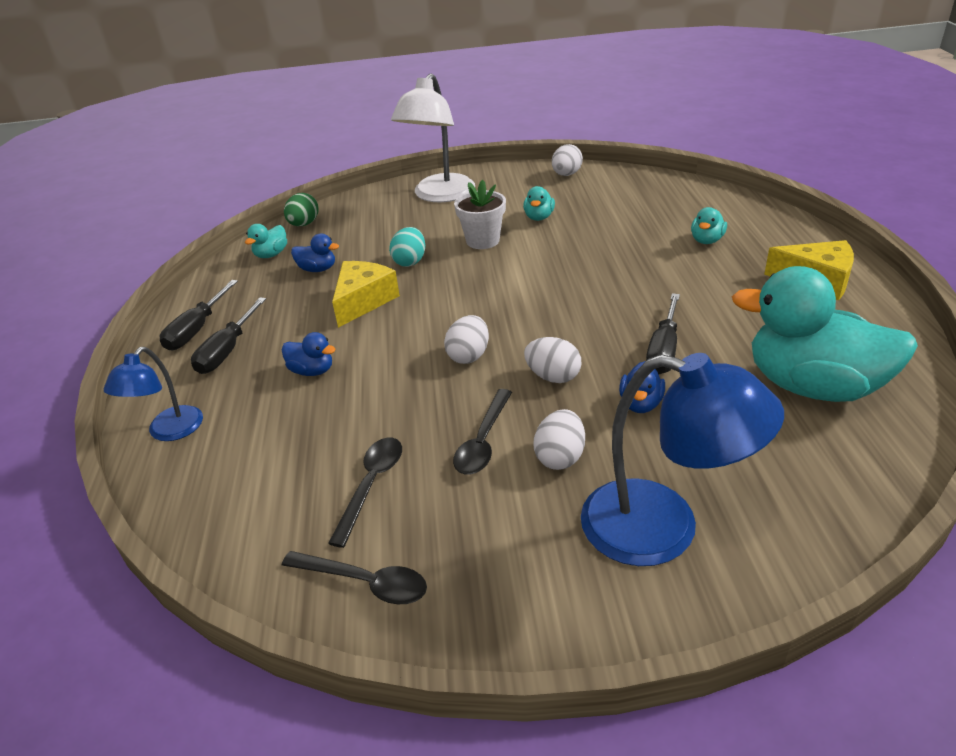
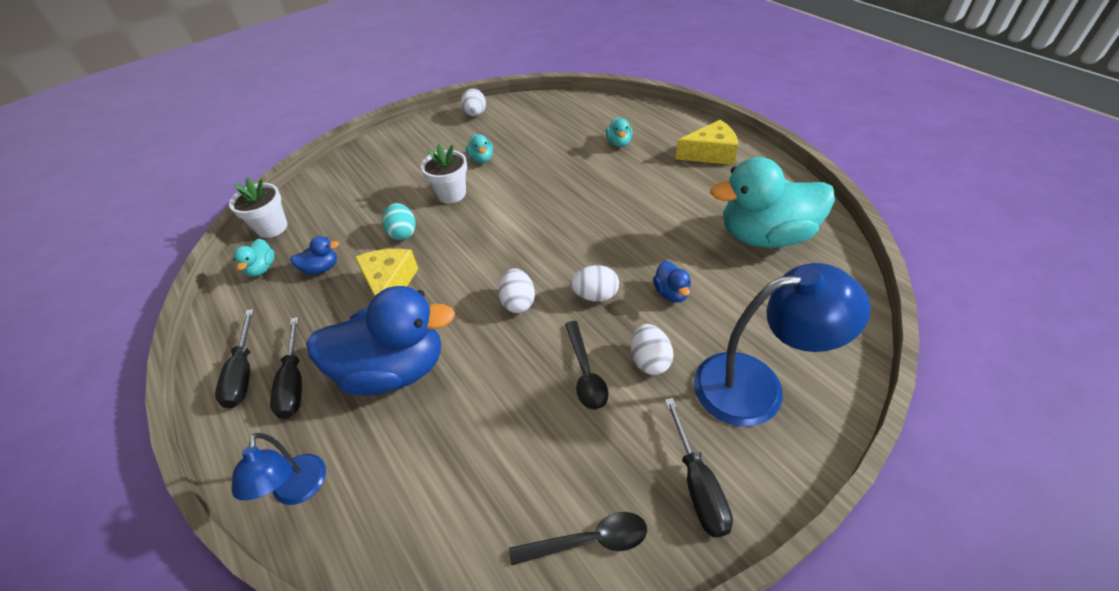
camera: 30 degrees left, 10 degrees up
blue duck [282,332,336,376] -> blue duck [306,286,455,396], size x2.41
green egg [284,193,319,226] -> white flower pot [229,177,288,238]
black spoon [328,438,402,548] -> none
white lamp [391,74,475,202] -> none
black screwdriver [646,293,680,375] -> black screwdriver moved to [665,398,733,538]

